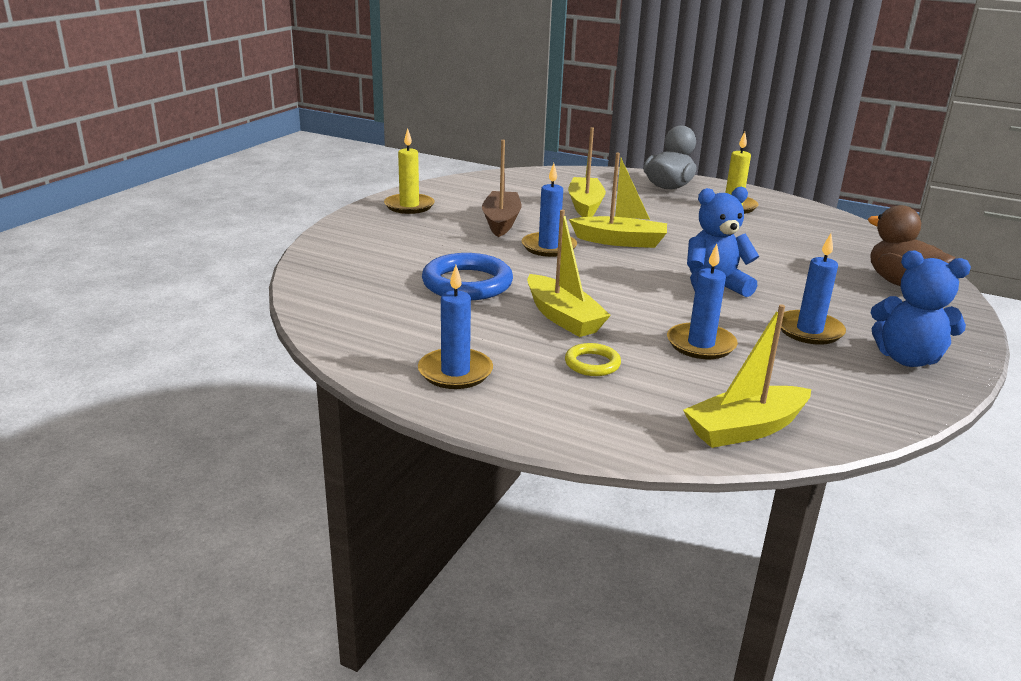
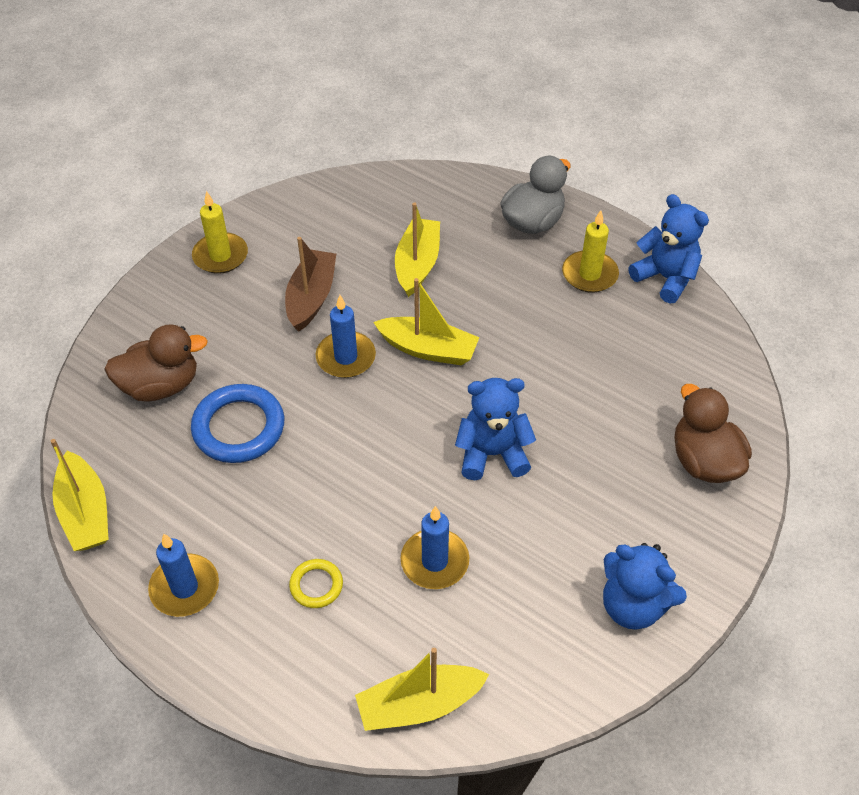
camera: 10 degrees right, 25 degrees up
yellow boat [527,210,611,337] -> yellow boat moved to [50,439,109,551]
blue candle [781,233,846,345] -> none
none -> brown duck [104,324,208,401]
none -> blue teddy bear [628,194,709,303]

